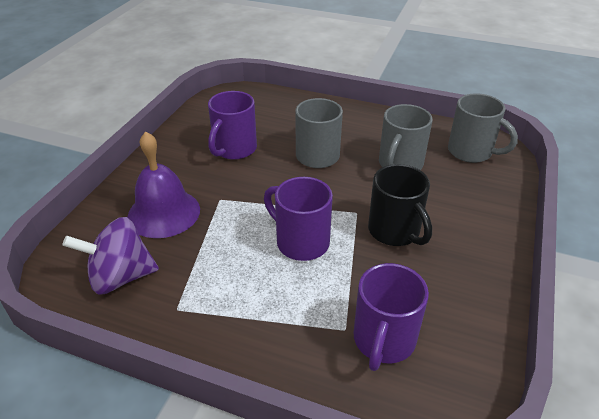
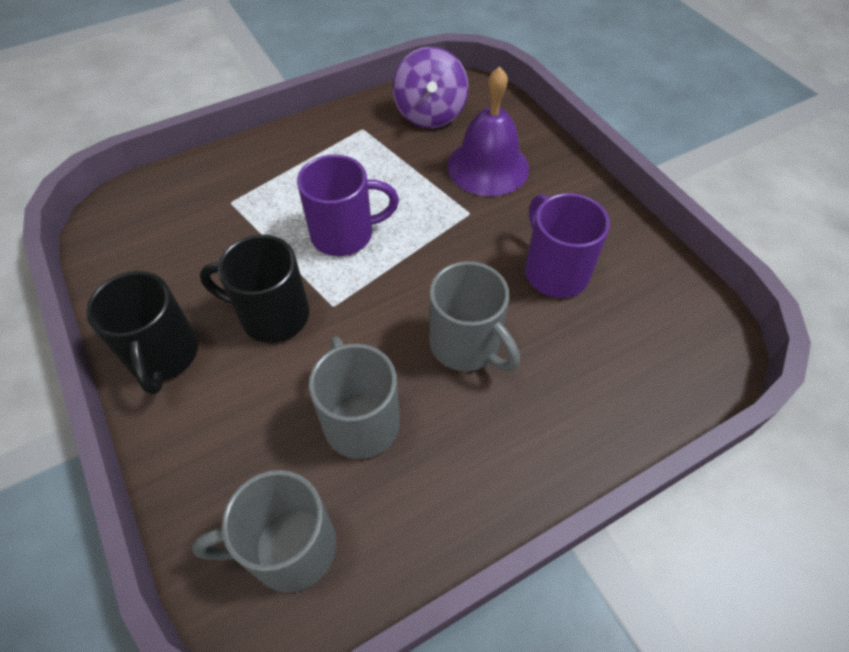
camera: 130 degrees right, 15 degrees up
purple spinning top [63,217,159,295] -> purple spinning top turned 150 degrees clockwise [392,47,469,128]
purple mug [353,263,429,371] -> none
none -> black mug [86,271,198,395]

